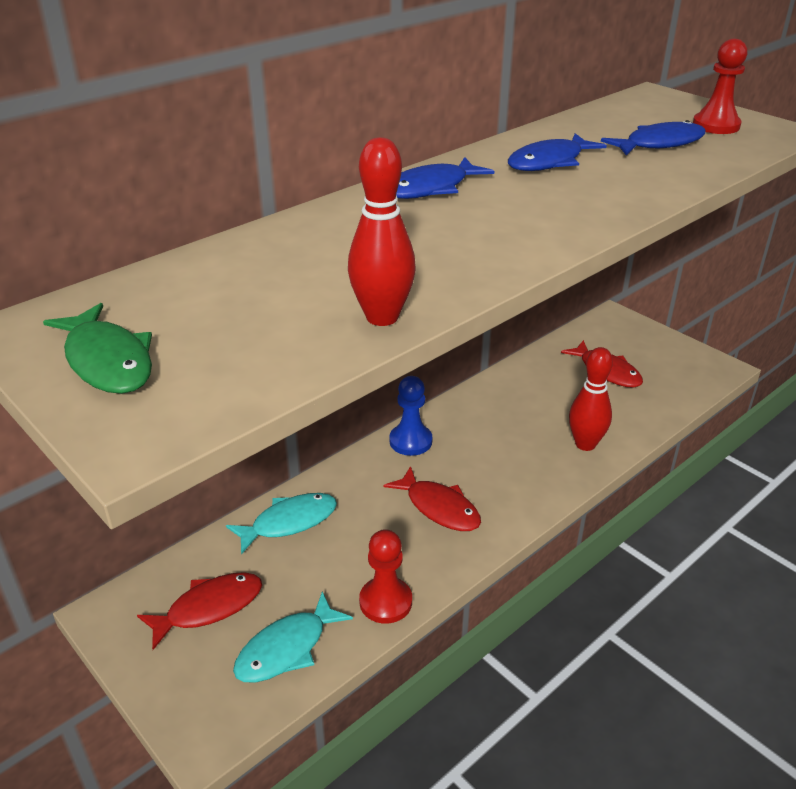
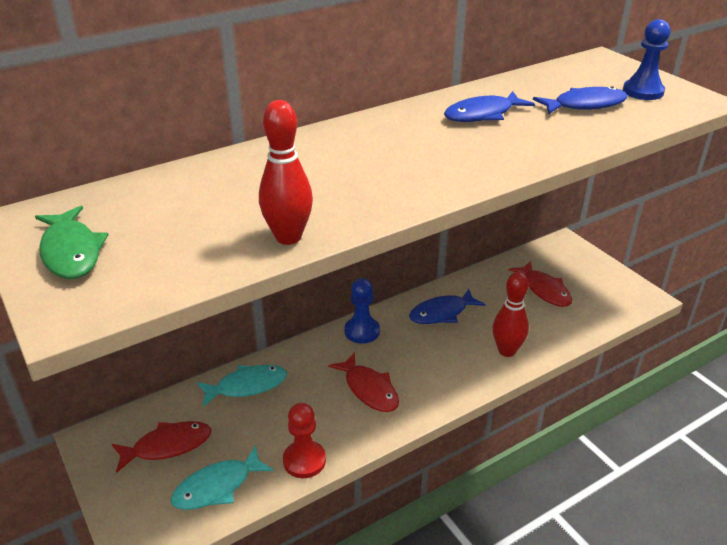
camera: 10 degrees right, 0 degrees up
blue fish [396,157,494,199] -> blue fish moved to [409,289,486,324]
red pawn [693,39,747,134] -> blue pawn [623,19,671,100]

